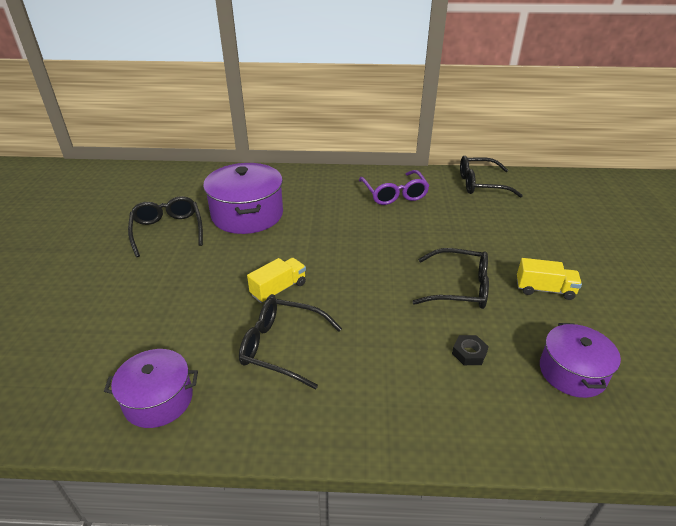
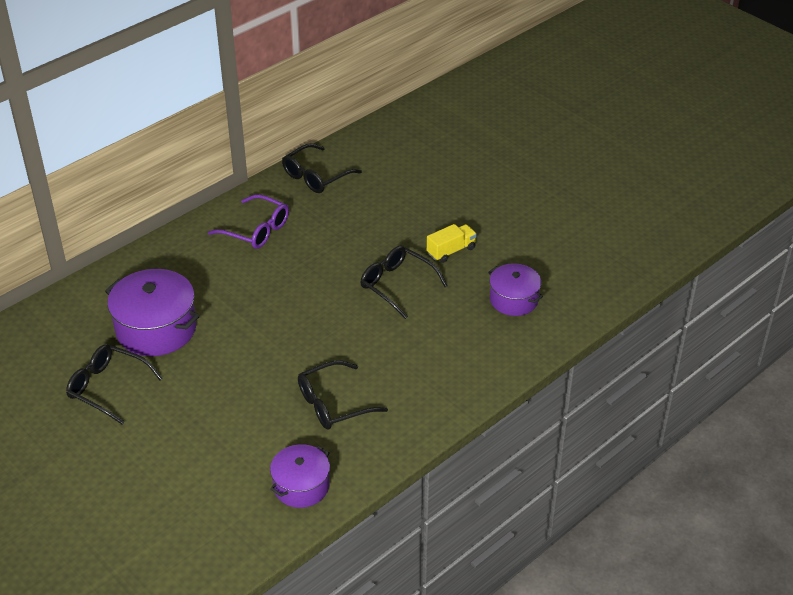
camera: 45 degrees left, 5 degrees up
yellow truck [247,258,306,303] -> none
black glasses [412,248,489,309] -> black glasses turned 105 degrees counterclockwise [360,246,448,319]
black nut [452,335,489,365] -> none

